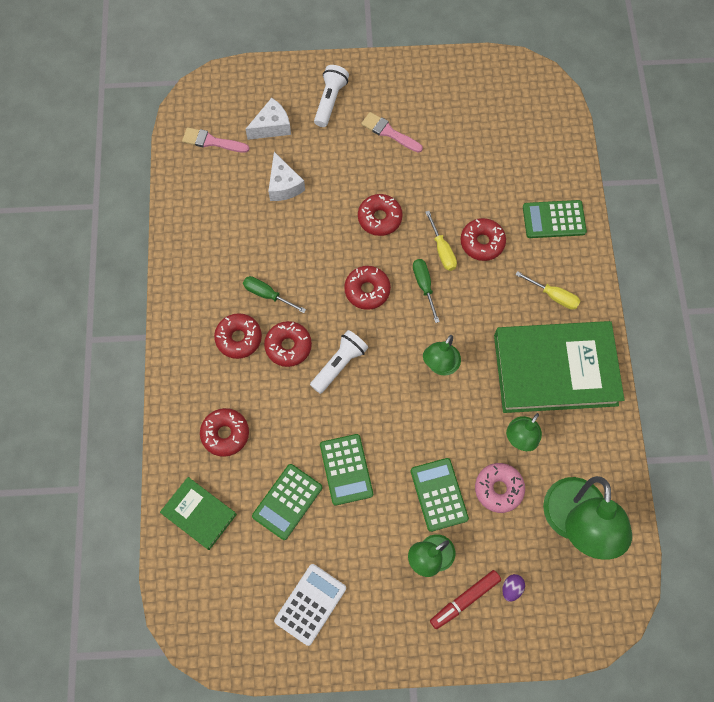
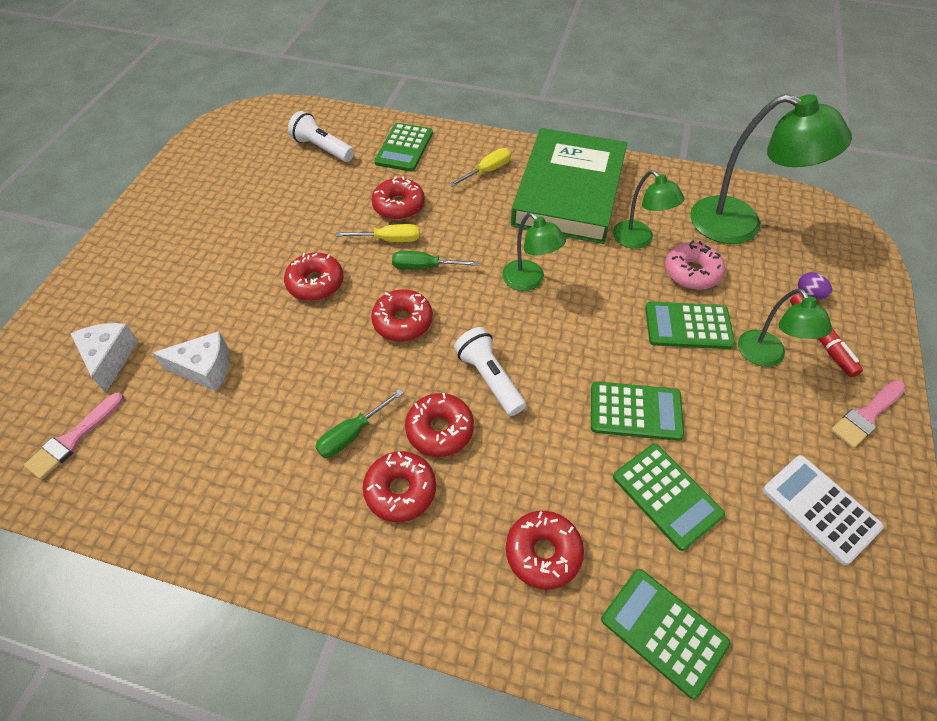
camera: 70 degrees left, 15 degrees down
green book [160,477,237,550] -> green calculator [601,569,730,699]
white flashlight [314,65,349,127] -> white flashlight moved to [288,111,354,162]
pink brush [361,112,423,153] -> pink brush moved to [831,380,906,448]

